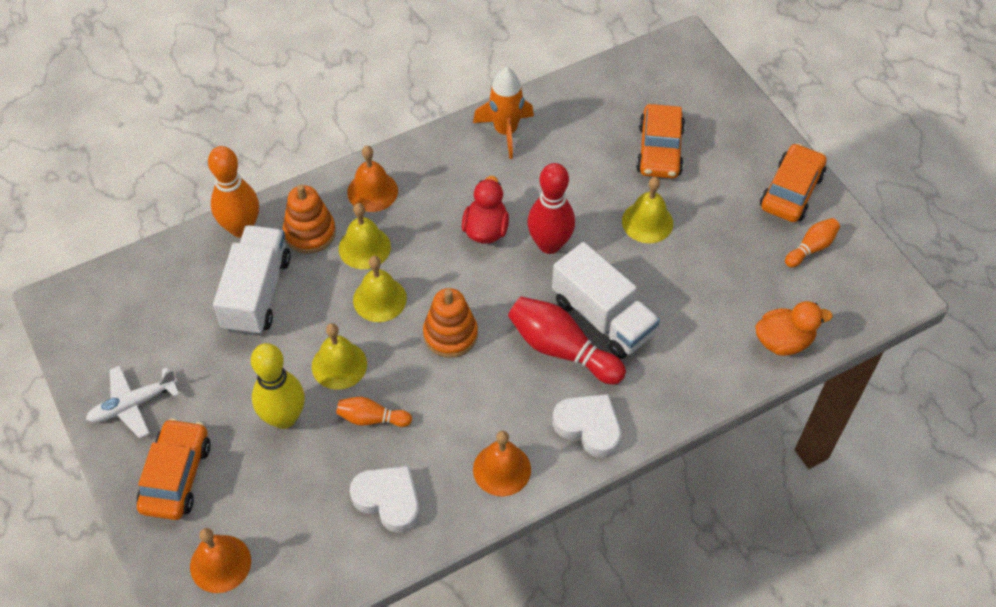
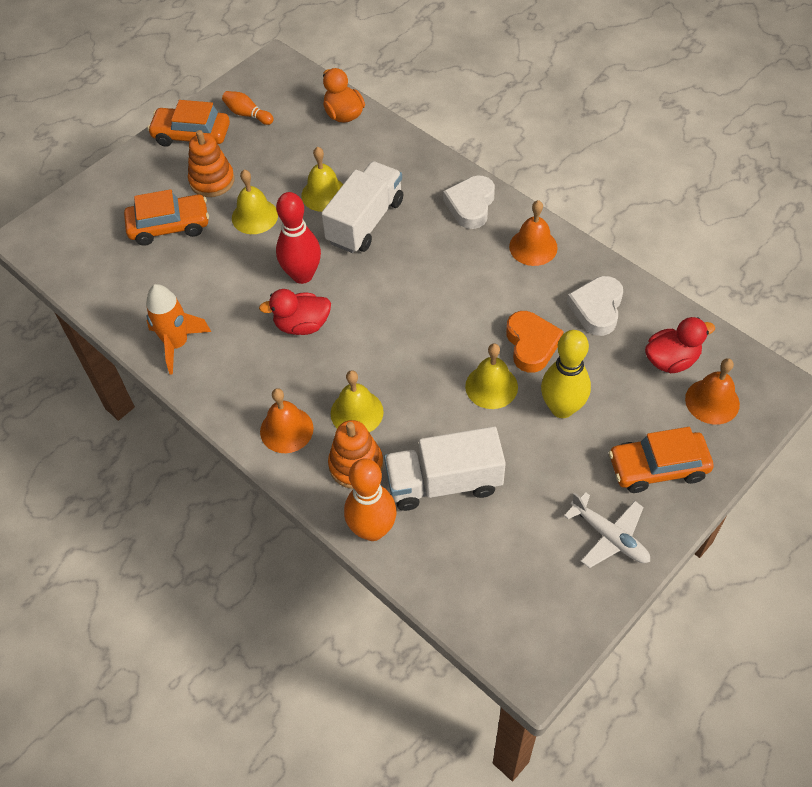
camera: 105 degrees left, 0 degrees up
orange bowling pin [336,397,412,427] -> orange heart [506,311,564,373]
yellow bell [353,256,407,322] -> yellow bell moved to [301,147,343,212]
orange stacking toy [423,288,478,358] -> orange stacking toy moved to [188,130,235,197]
red bowling pin [508,297,626,384] -> none
none -> red duck [645,317,715,373]

